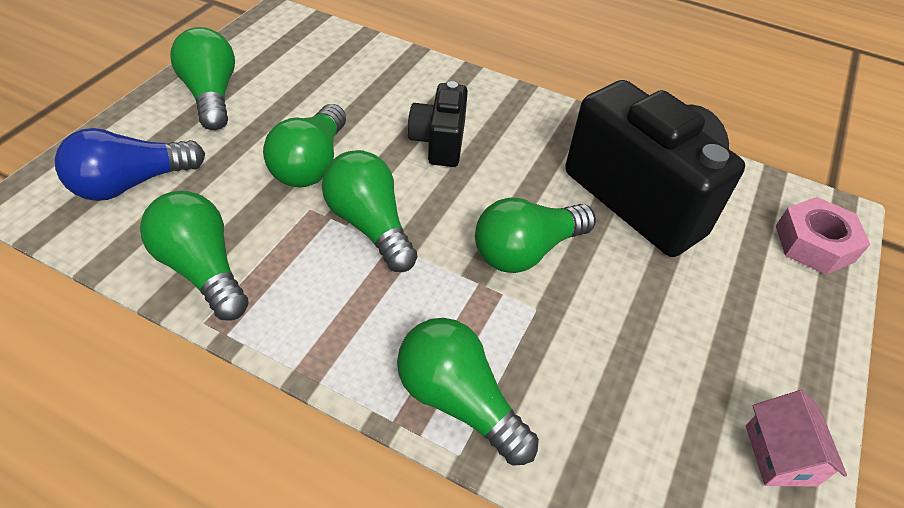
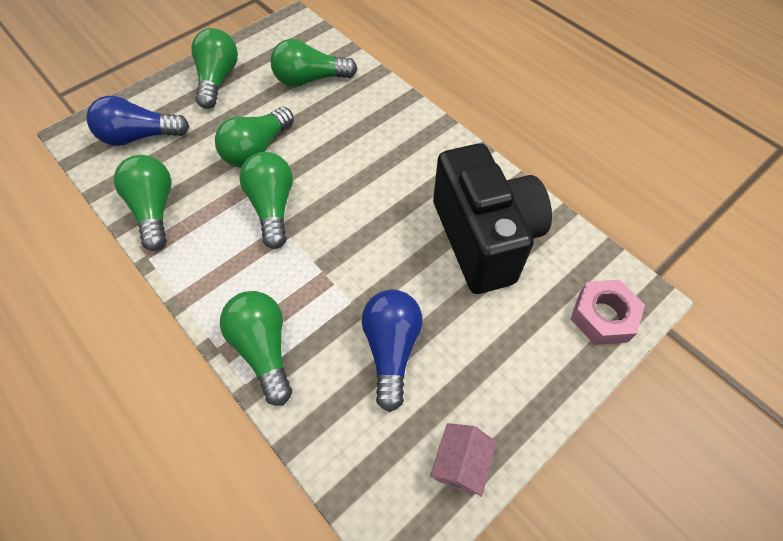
camera: 25 degrees right, 10 degrees up
black camera [408,81,468,167] -> none
green light bulb [475,197,596,273] -> green light bulb moved to [270,39,357,87]
none -> blue light bulb [362,290,423,412]

